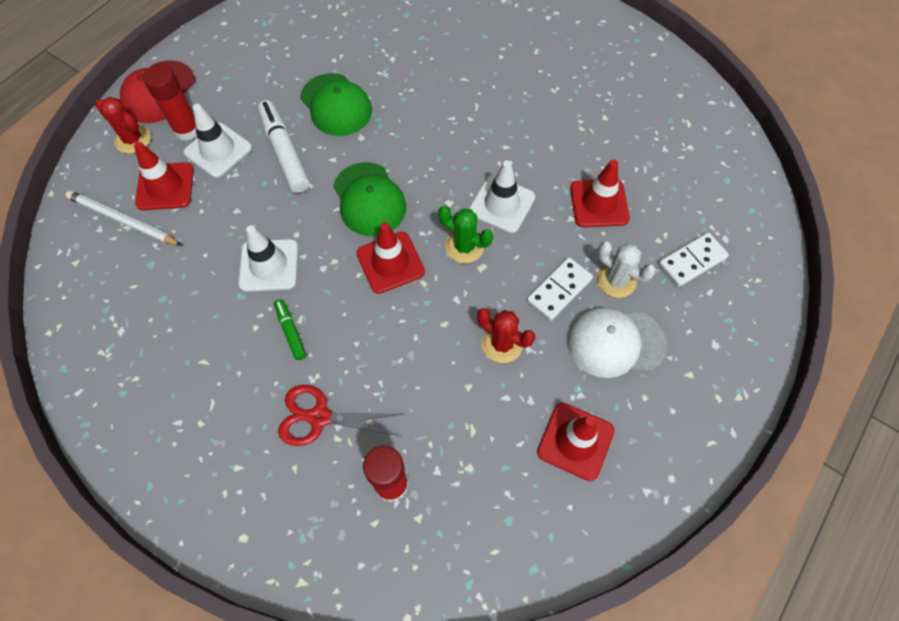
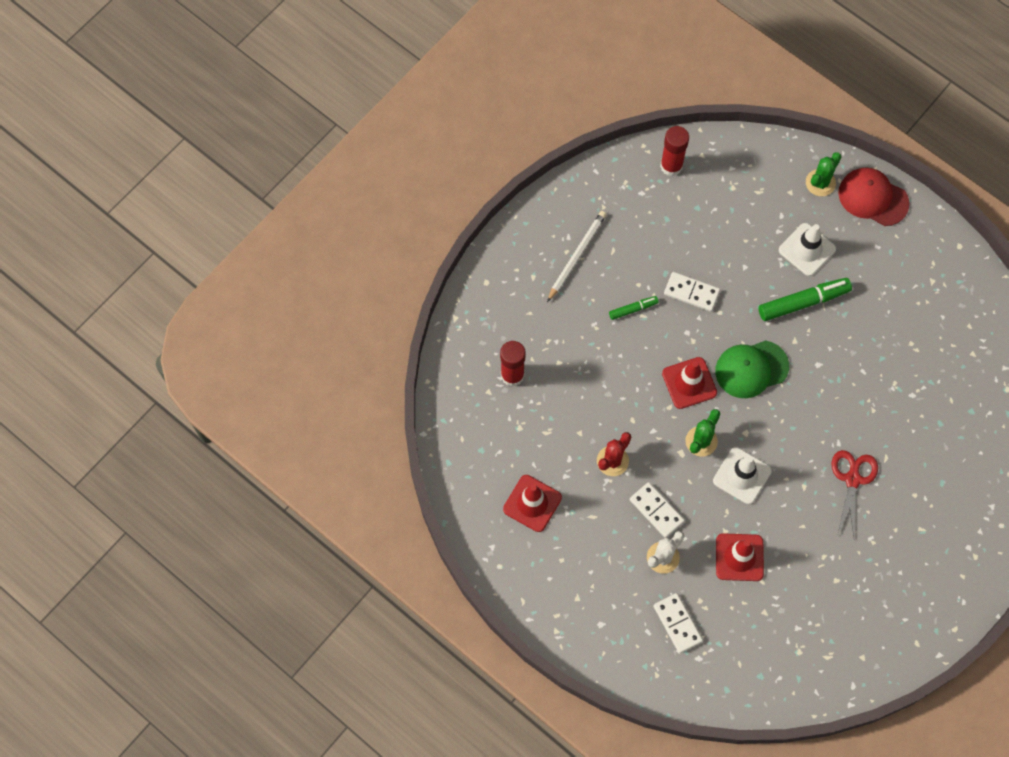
camera: 95 degrees right, 5 degrees up
white pencil [65,190,182,246] -> white pencil moved to [547,211,607,302]
red cactus [95,97,151,154] -> green cactus [806,152,841,196]
red traffic cone [134,142,194,210] -> none
red glue stick [143,64,197,141] -> red glue stick moved to [660,126,689,176]
white traffic cone [238,226,298,292] -> white domino [664,272,720,312]
white marker [258,100,310,193] -> green marker [759,278,852,321]
red scissors [278,385,403,446] -> red scissors moved to [831,450,878,537]
green cap [300,73,372,136] -> none
white cap [567,307,667,378] -> none

